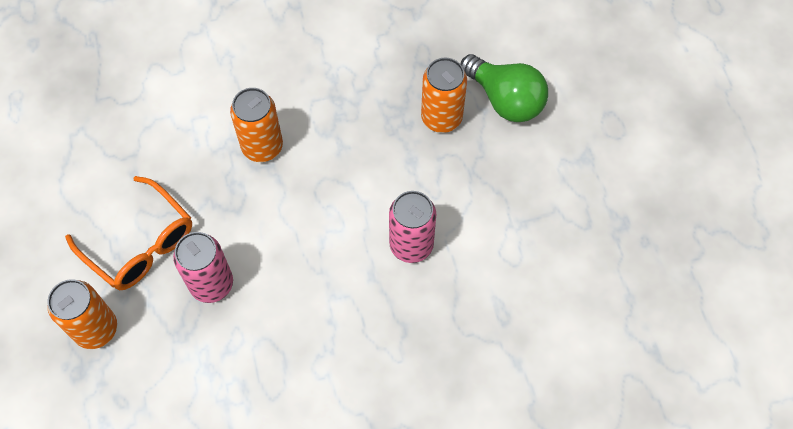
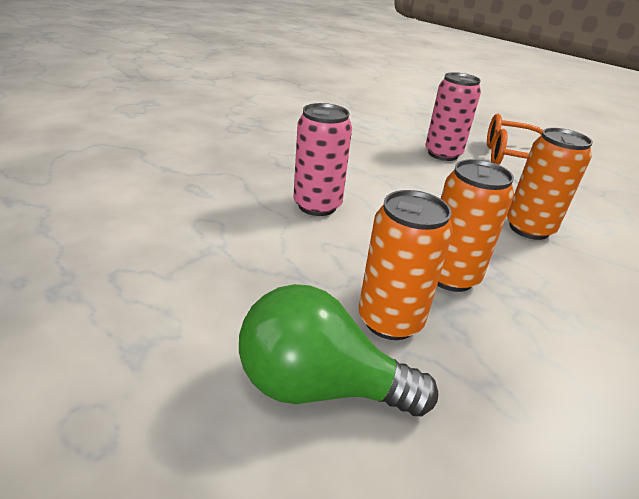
camera: 145 degrees right, 30 degrees down
orange can [47,279,117,349] -> orange can moved to [437,159,514,292]

